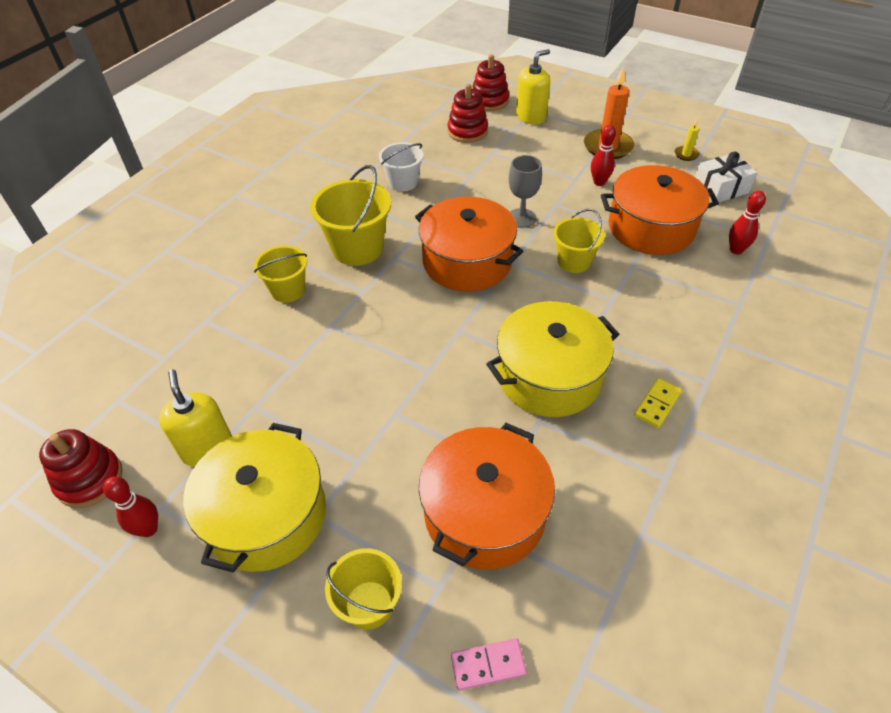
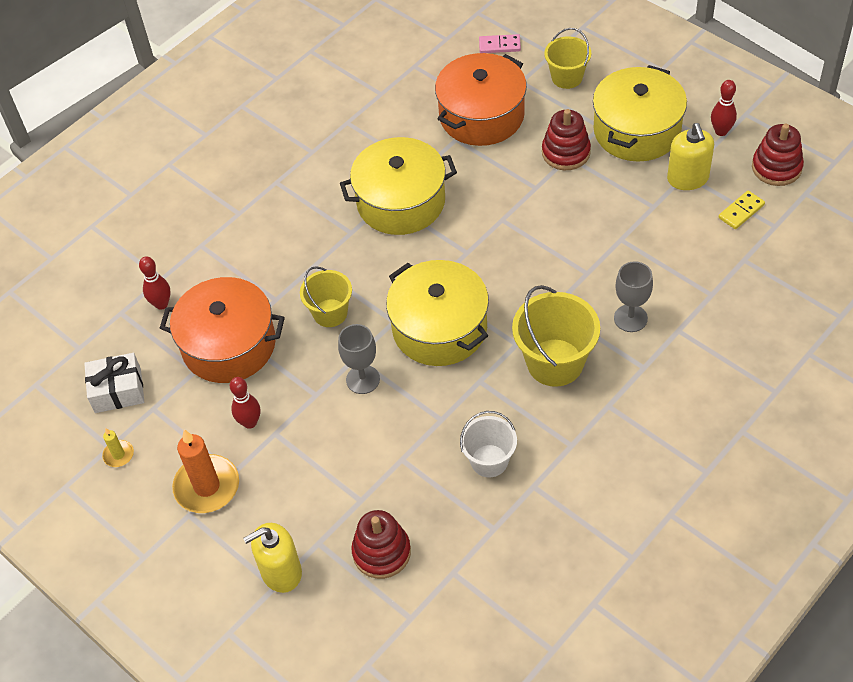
camera: 165 degrees left, 5 degrees up
yellow bucket [254,245,307,303] -> grey goblet [614,261,653,332]
orange pot [415,197,523,292] -> yellow pot [386,260,489,366]
red stacking toy [473,54,509,111] -> red stacking toy moved to [542,109,591,170]
yellow domino [634,378,682,428] -> yellow domino moved to [719,190,765,229]

